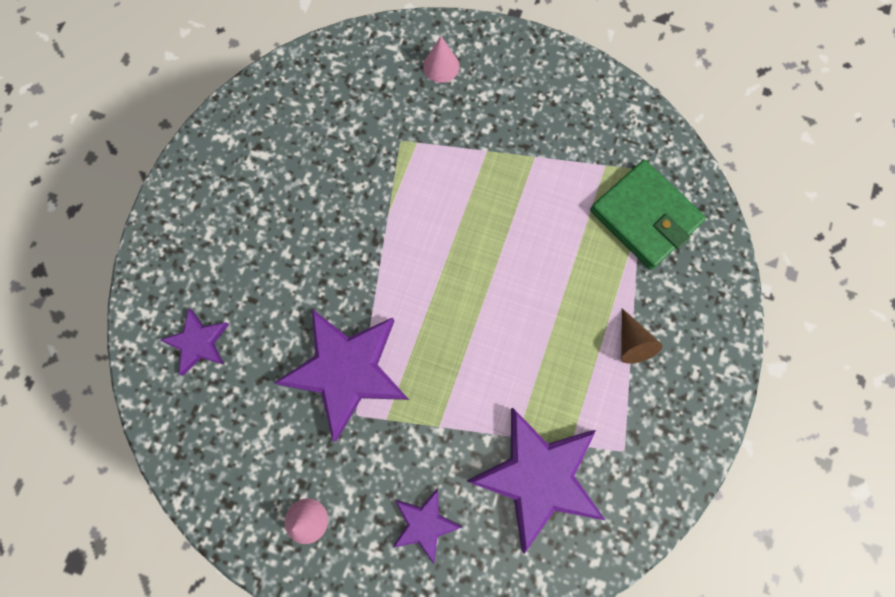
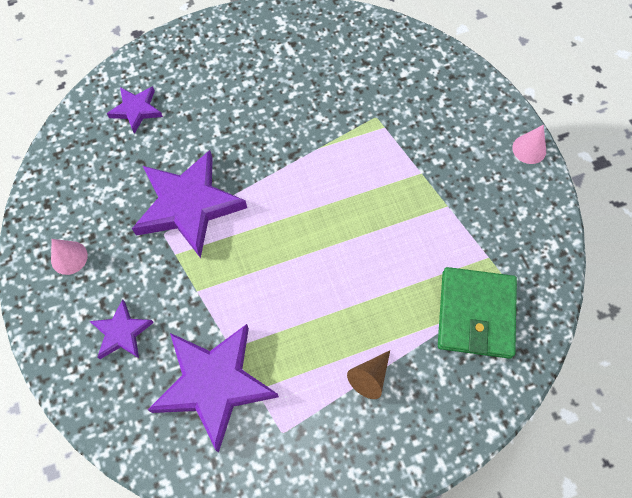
camera: 50 degrees right, 10 degrees down
pink cone [423,36,460,83] -> pink cone moved to [512,125,546,164]

